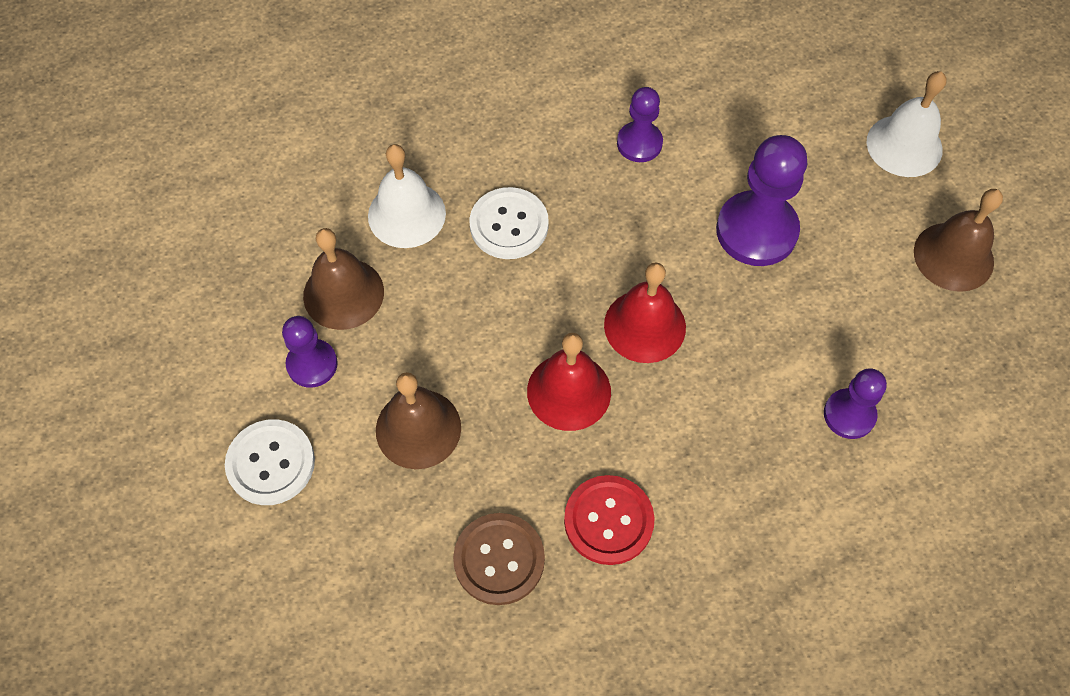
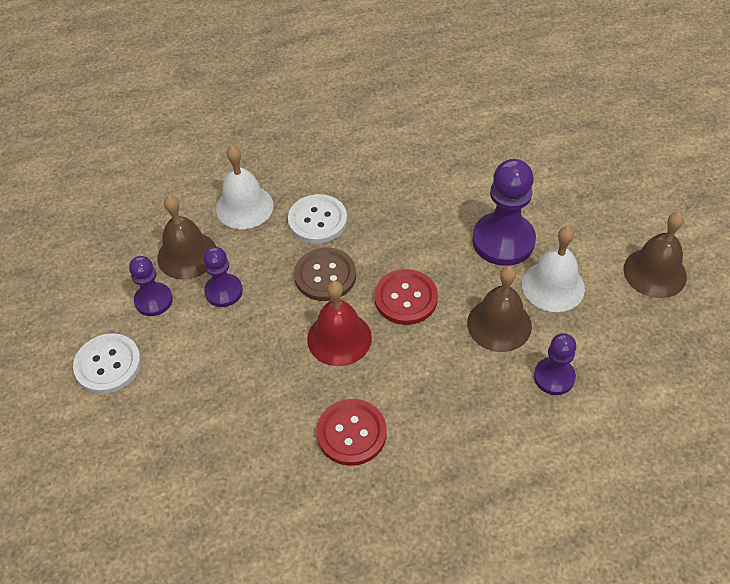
camera: 10 degrees right, 10 degrees down
brown bell [376,372,461,469] -> brown bell moved to [467,266,532,352]
brown button [453,513,545,605] -> brown button moved to [294,248,356,301]
red bell [604,262,686,363] -> red button [374,269,438,325]
purple pawn [617,87,663,162] -> purple pawn moved to [203,247,243,307]
white bell [866,71,947,177] -> white bell moved to [522,226,585,312]

